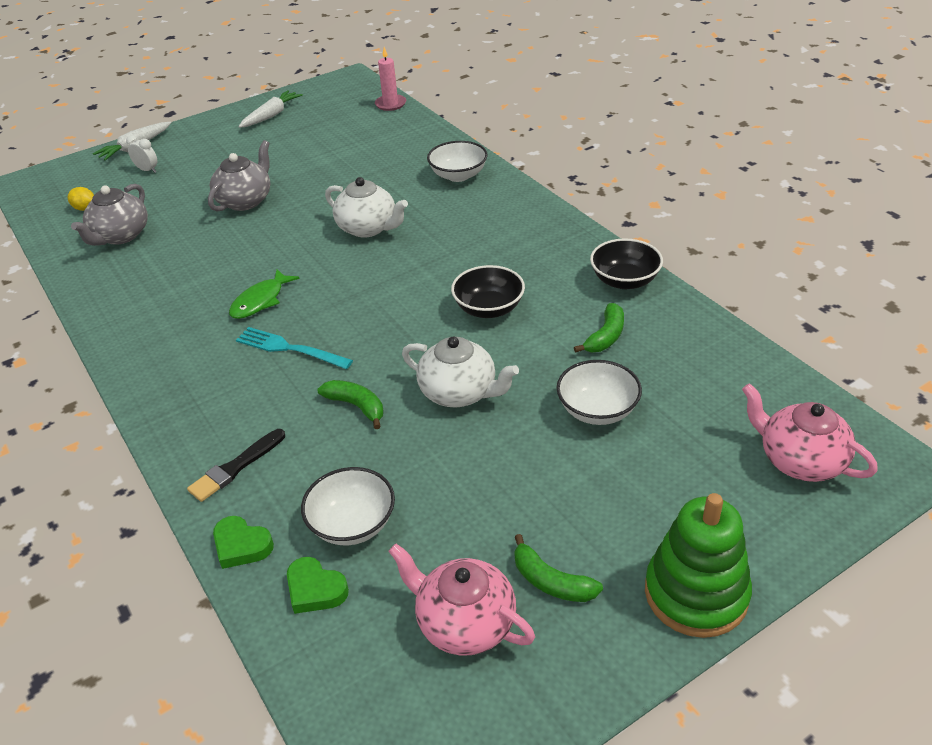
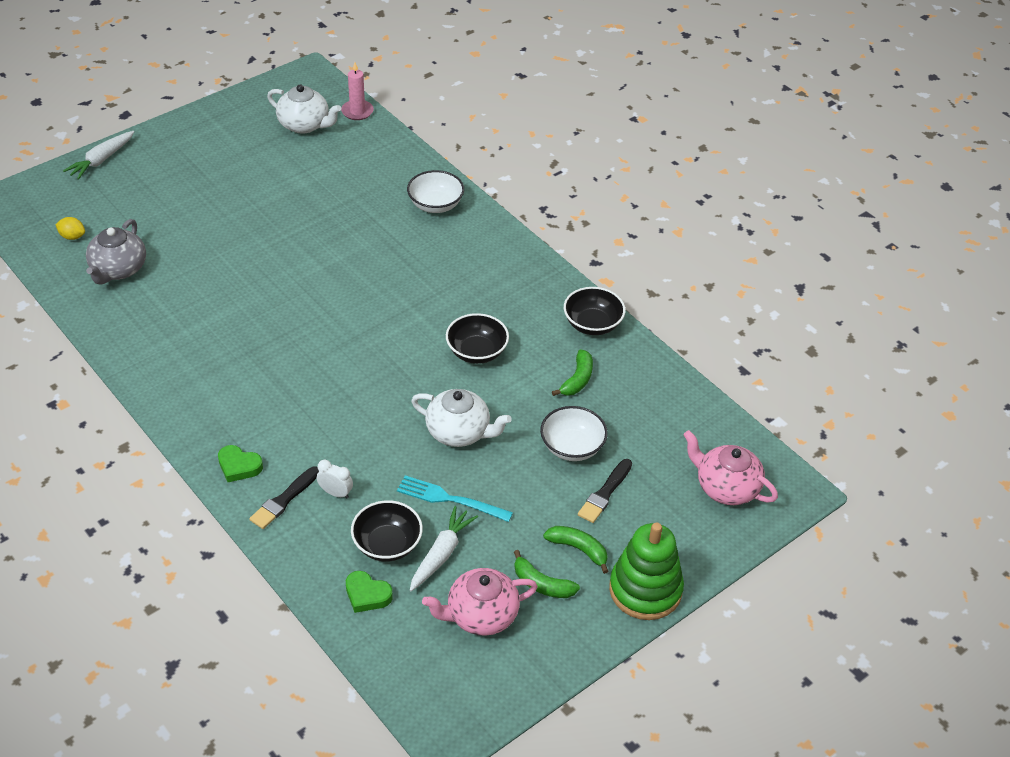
camera: 10 degrees left, 5 degrees up
white clock [126,135,158,173] -> white clock moved to [317,460,353,499]
grey teapot [208,140,270,212] -> none
green heart [213,516,274,569] -> green heart moved to [218,445,263,482]
green fish [229,269,300,319] -> none
turquoise fork [236,327,353,369] -> turquoise fork moved to [397,476,513,522]
white carrot [239,90,303,128] -> white carrot moved to [410,506,478,591]
white bowl [301,467,395,545] -> black bowl [351,500,423,562]
green banana [317,380,383,429] -> green banana moved to [543,526,609,574]
white teapot [325,177,408,238] -> white teapot moved to [267,85,341,134]
pink teapot [388,543,535,656] -> pink teapot turned 45 degrees counterclockwise [422,568,538,636]
none -> black brush [578,459,632,523]

